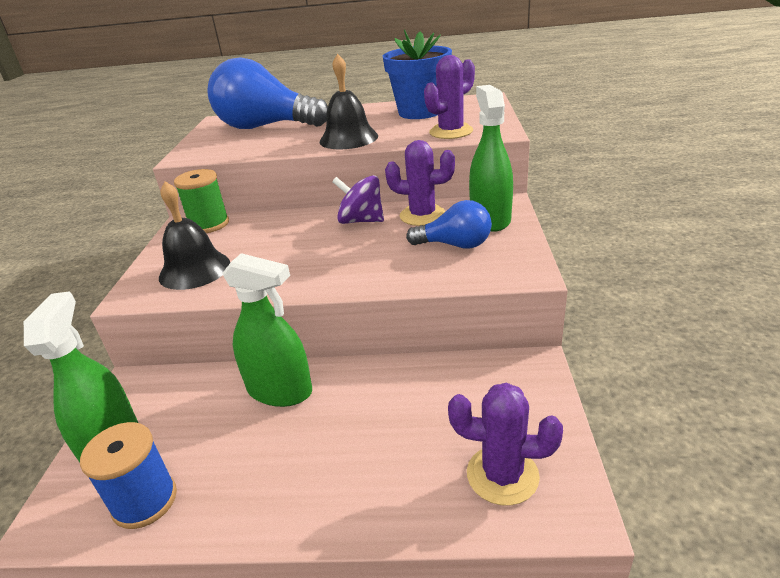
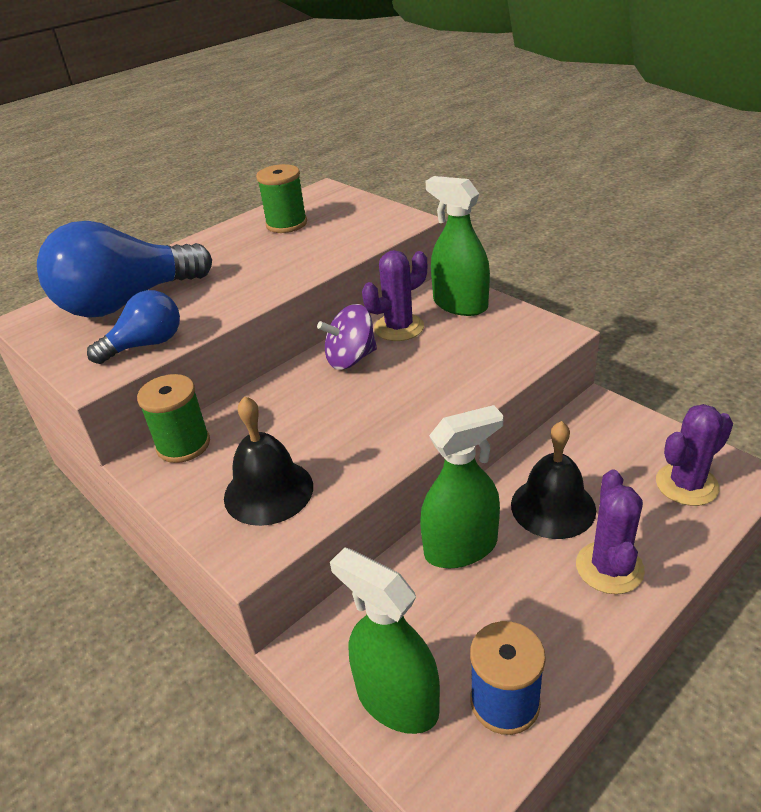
camera: 45 degrees left, 5 degrees up
black bell [319,54,378,149] -> black bell moved to [511,421,596,539]
blue flower pot [383,29,452,119] -> green spool [256,164,307,233]
blue light bulb [406,200,492,249] -> blue light bulb moved to [87,290,180,364]
purple cactus [424,55,475,139] -> purple cactus moved to [576,470,645,594]

